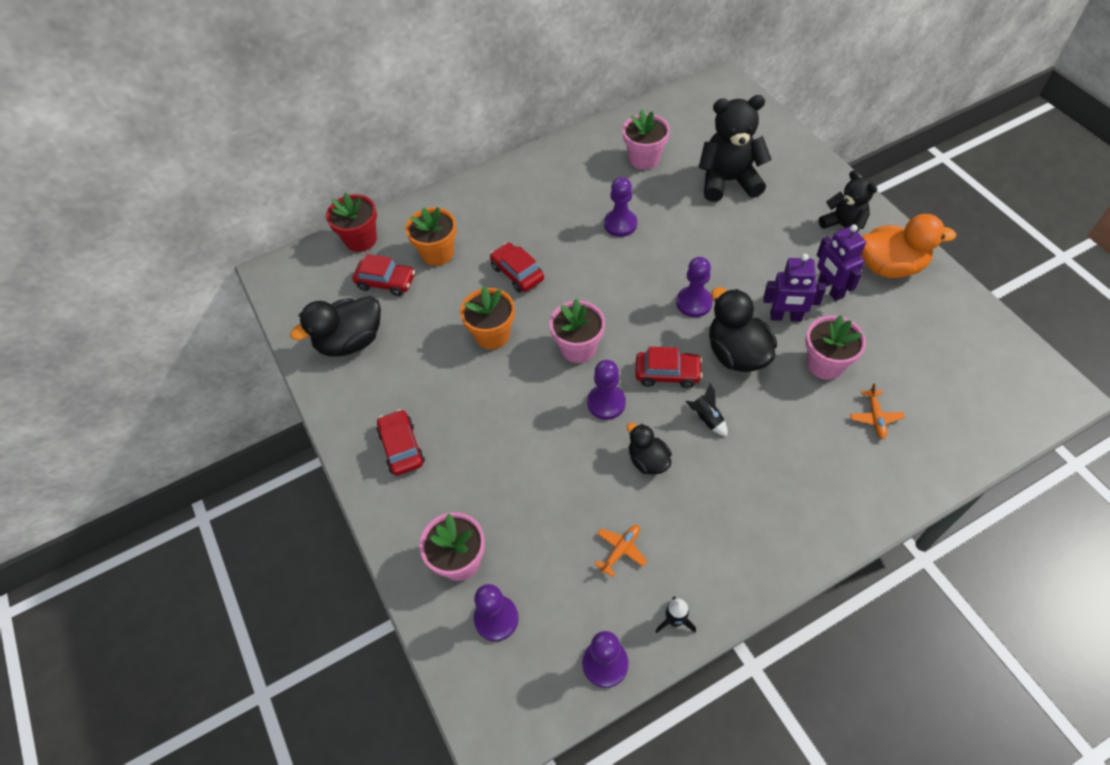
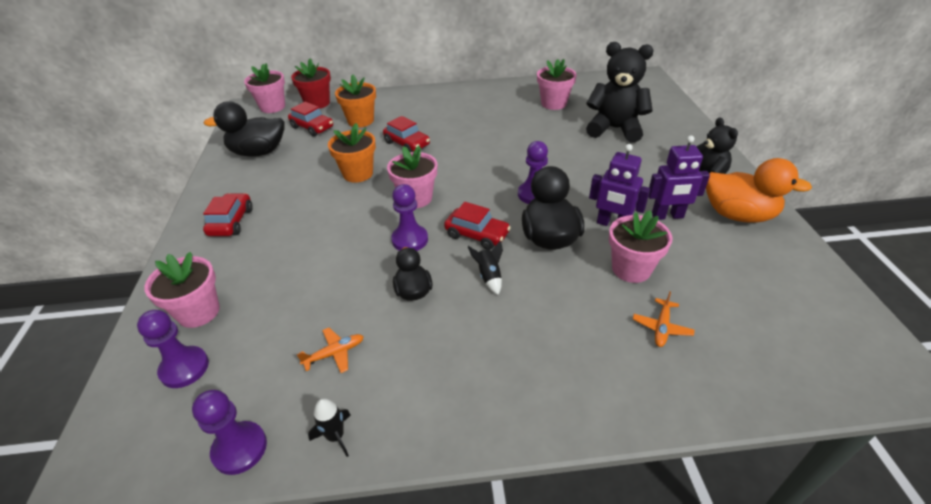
camera: 20 degrees right, 15 degrees down
red car [490,243,544,293] -> red car turned 150 degrees clockwise [383,116,430,152]
purple pawn [604,177,637,237] -> none
purple robot [817,224,866,301] -> purple robot turned 90 degrees counterclockwise [648,135,710,220]
none -> pink flower pot [244,63,285,113]

